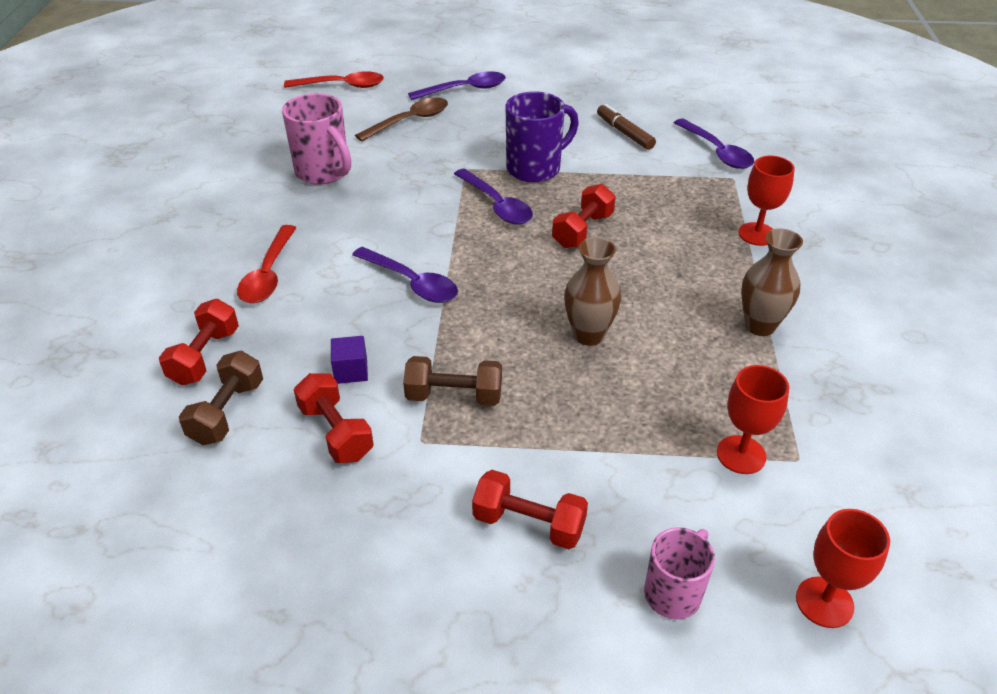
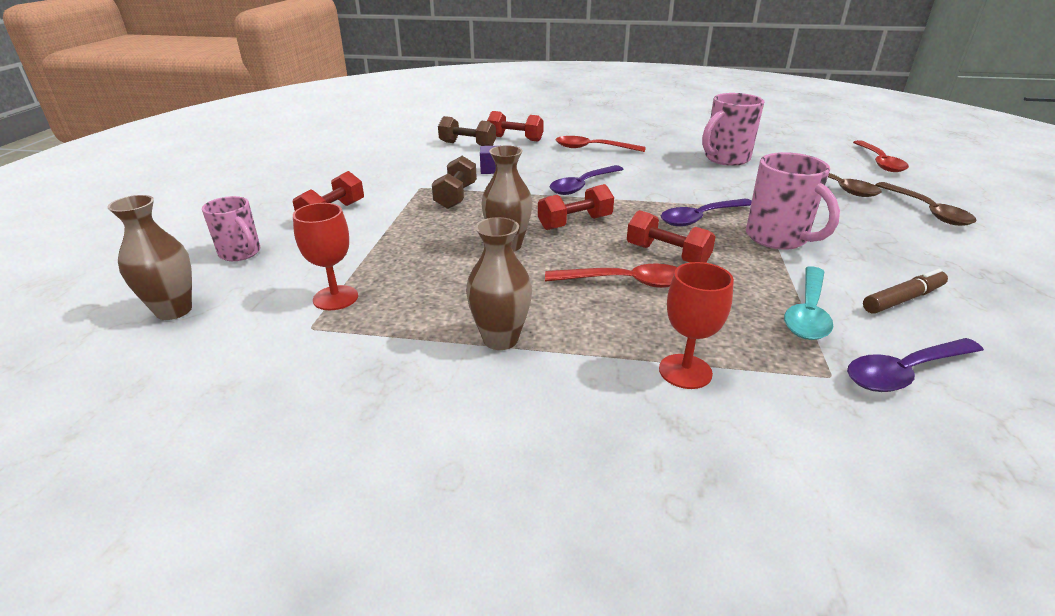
camera: 95 degrees right, 10 degrees down
red dumbbell [294,373,374,463] -> red dumbbell moved to [538,184,614,230]
purple spoon [408,72,506,100] -> brown spoon [876,182,977,226]
purple mug [506,91,579,183] -> pink mug [746,152,840,250]
red goblet [796,509,890,628] -> brown vase [107,195,192,320]
none -> red spoon [545,264,677,288]
none -> turquoise spoon [784,267,834,340]

